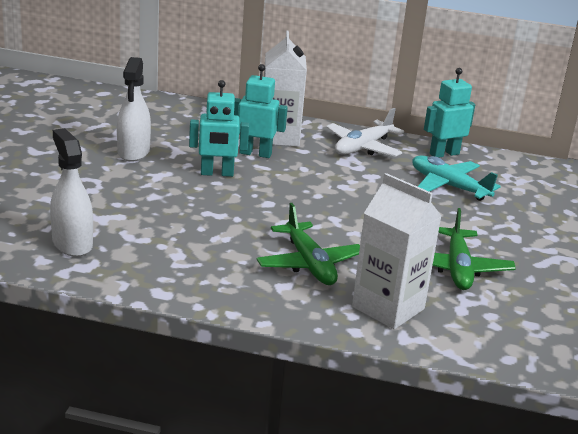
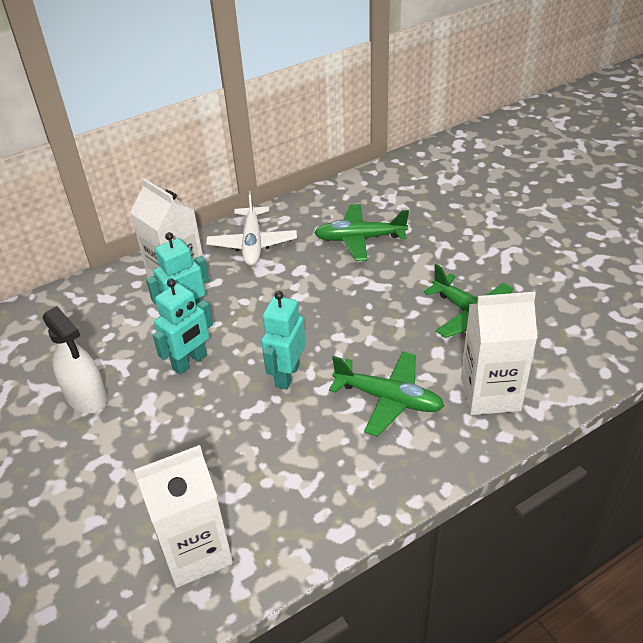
camera: 40 degrees left, 15 degrees up
white spray bottle [50,128,93,257] -> white carton [134,445,233,588]
turquoise plane [412,155,501,201] -> green plane [314,204,409,261]
turquoise robot [424,68,475,157] -> turquoise robot moved to [261,291,306,390]

